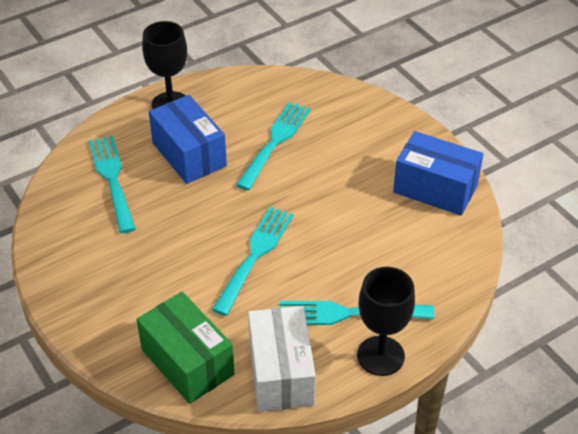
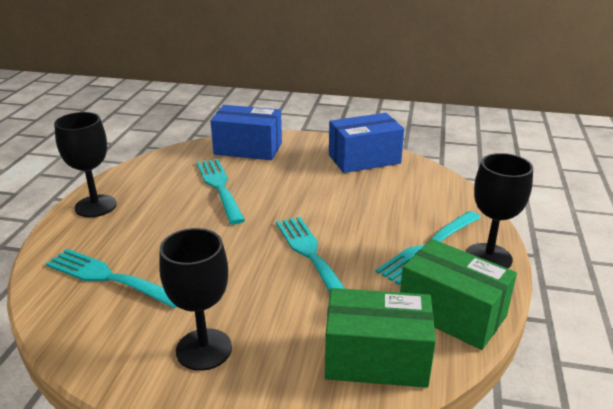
camera: 45 degrees left, 15 degrees down
blue box [149,95,227,184] -> blue box moved to [211,105,282,160]
white box [248,306,316,412] -> green box [400,239,517,350]
none -> black goblet [159,228,232,371]

